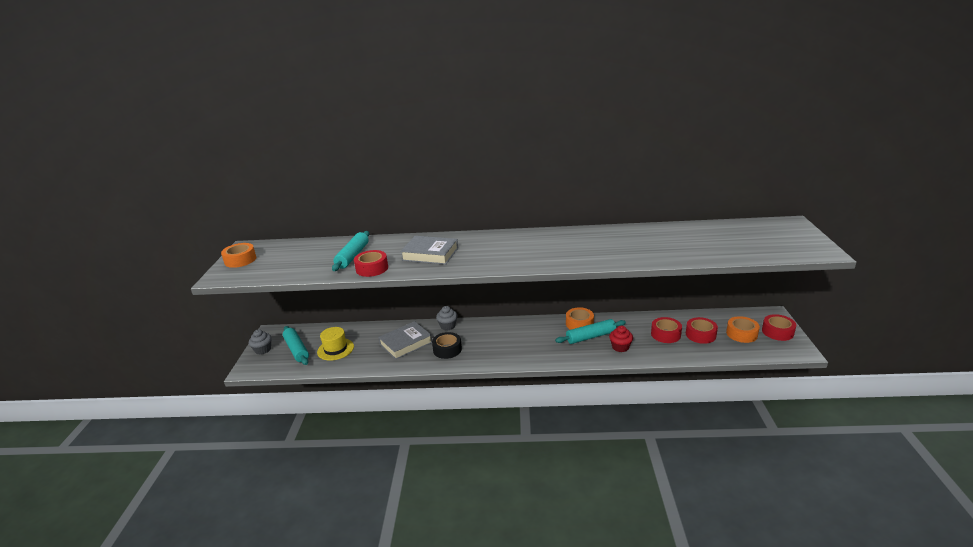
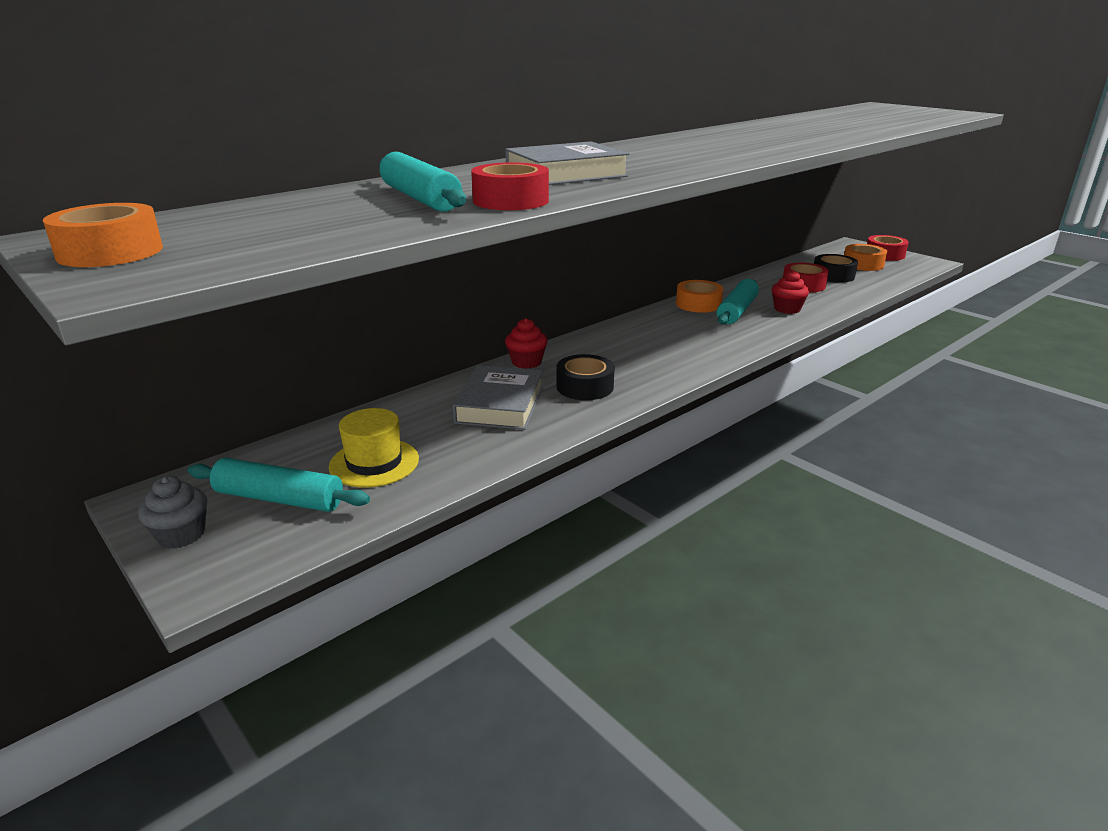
camera: 45 degrees left, 0 degrees up
grey cupcake [436,306,457,330] -> red cupcake [505,318,548,369]
red tape [686,317,718,344] -> black tape [814,254,858,283]

